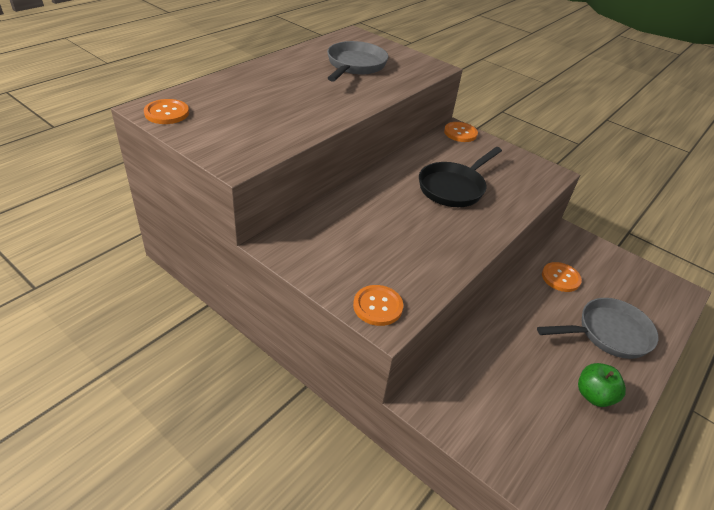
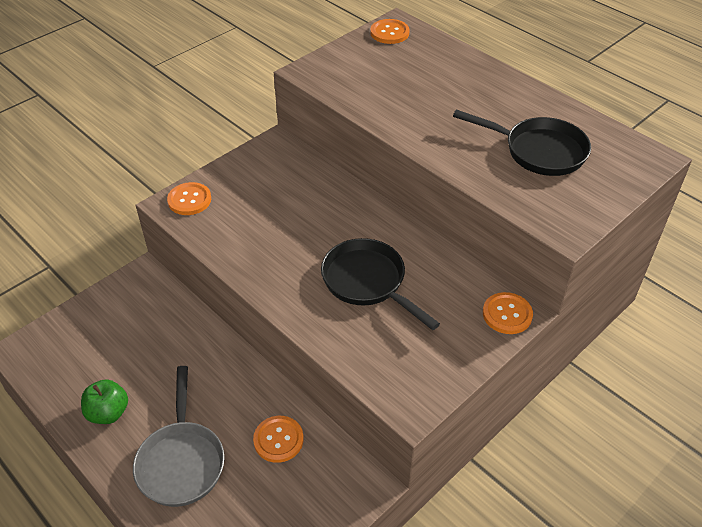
camera: 100 degrees right, 5 degrees up
grey pan [327,41,388,82] -> black pan [453,109,591,176]

